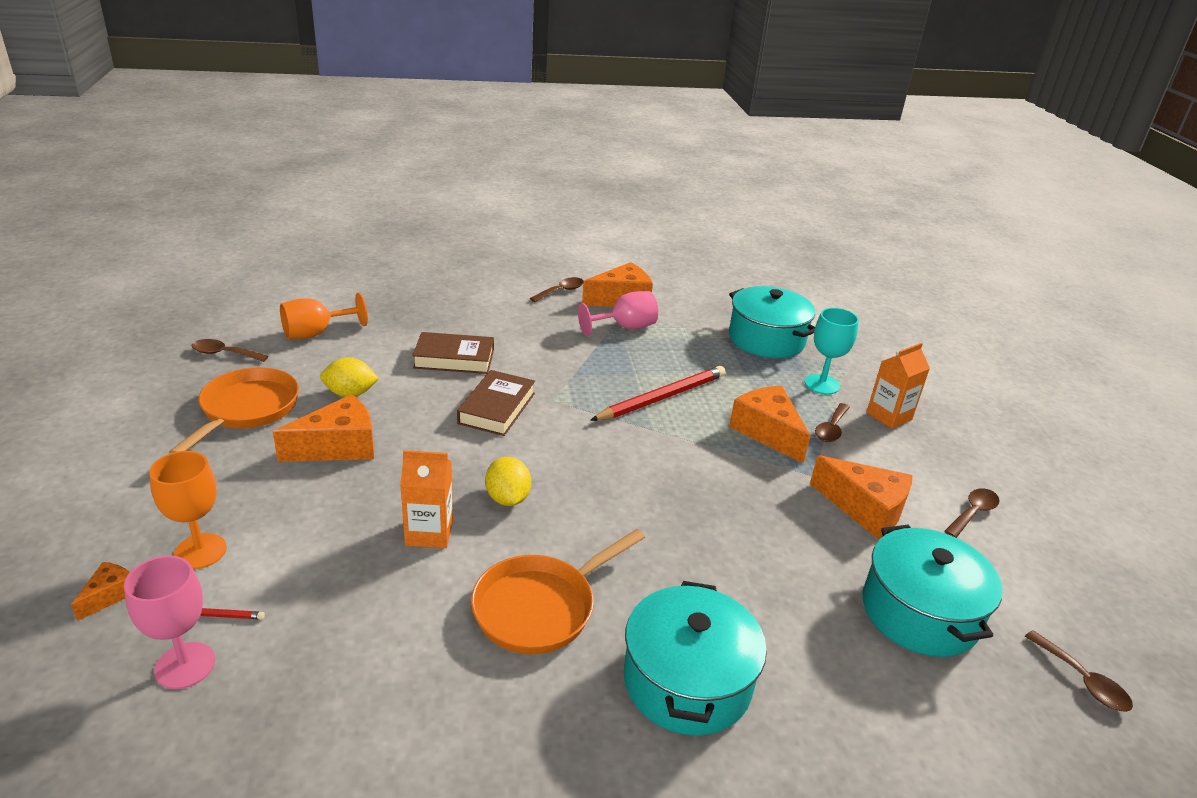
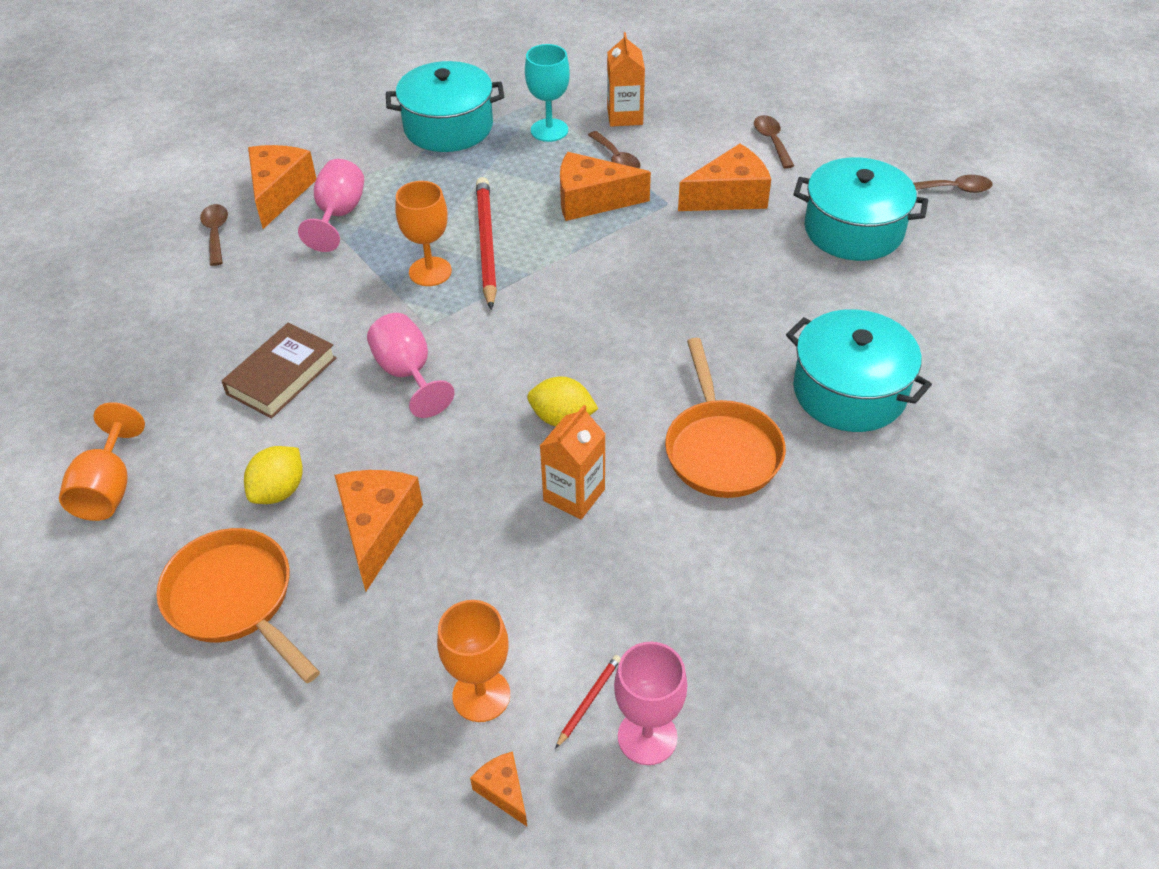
camera: 55 degrees left, 15 degrees up
brown spoon [192,339,268,362] -> none
brown book [457,370,535,436] -> pink goblet [367,313,455,418]
none -> orange goblet [396,181,452,286]

